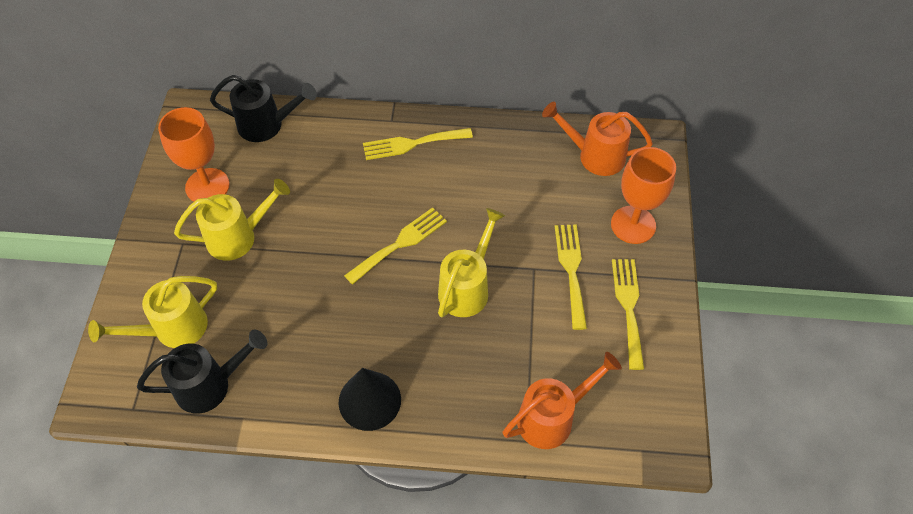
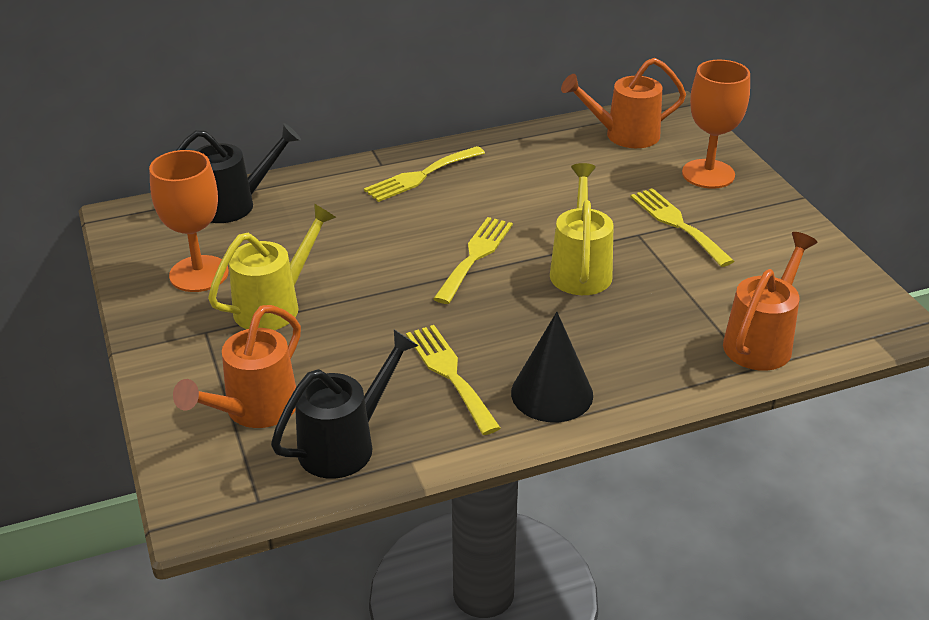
camera: 25 degrees left, 20 degrees down
yellow watering can [88,276,217,348] -> orange watering can [173,305,301,428]
yellow fork [612,259,644,370] -> yellow fork moved to [406,325,501,435]

